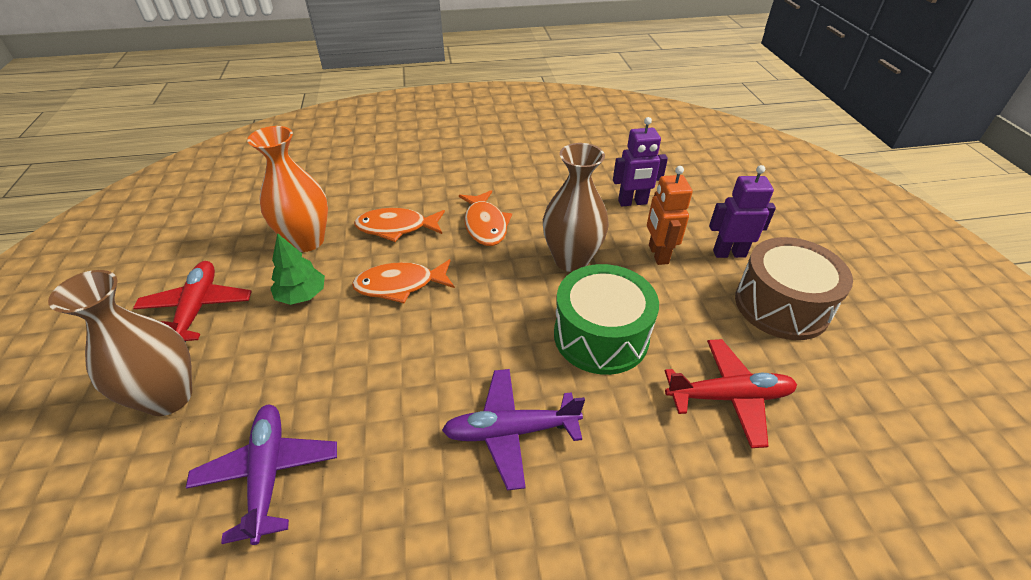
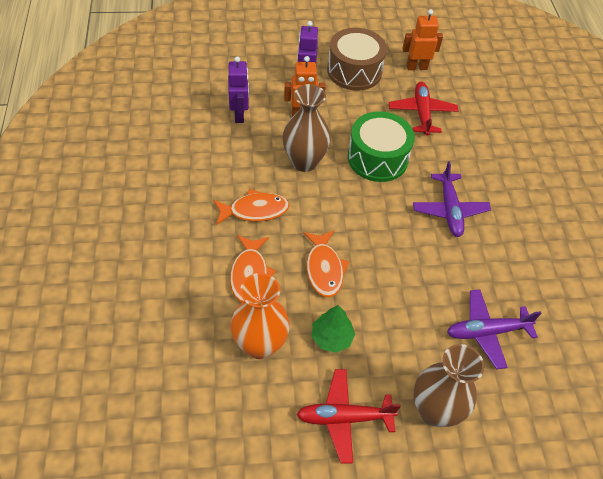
camera: 90 degrees left, 10 degrees up
none -> orange robot [402,9,443,70]

